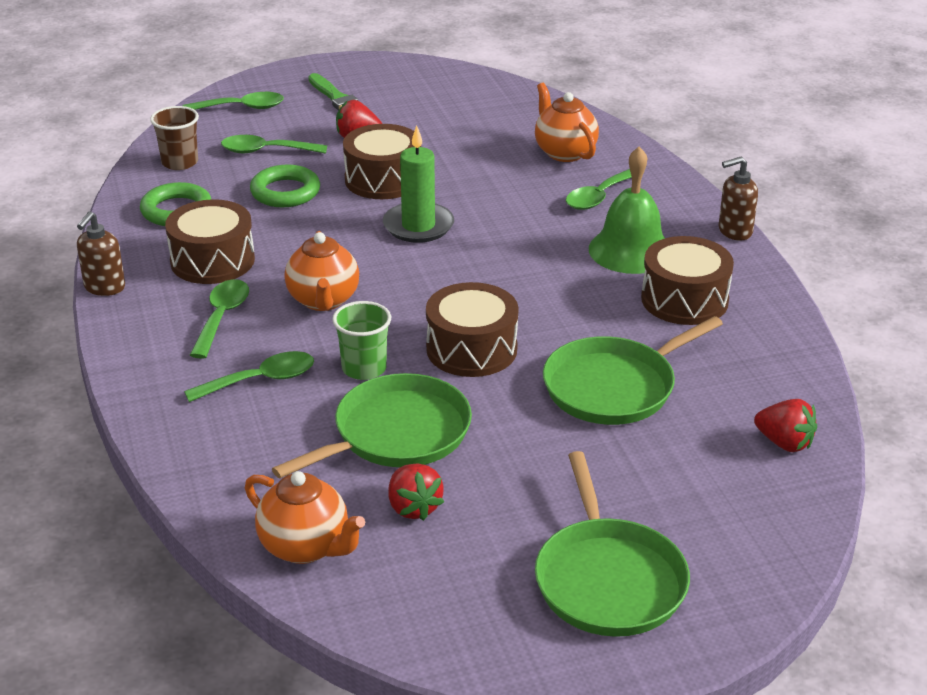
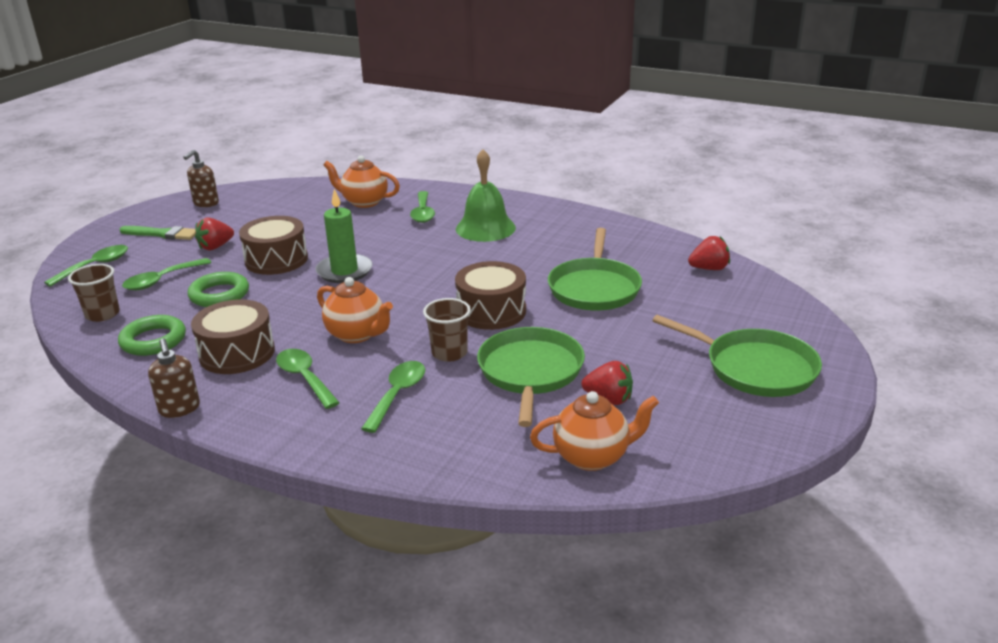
camera: 45 degrees left, 5 degrees down
green cup [332,301,391,380] -> brown cup [423,298,471,362]
brown drum [641,236,734,325] -> none
brown soap dispenser [719,156,758,241] -> brown soap dispenser moved to [183,150,219,207]

